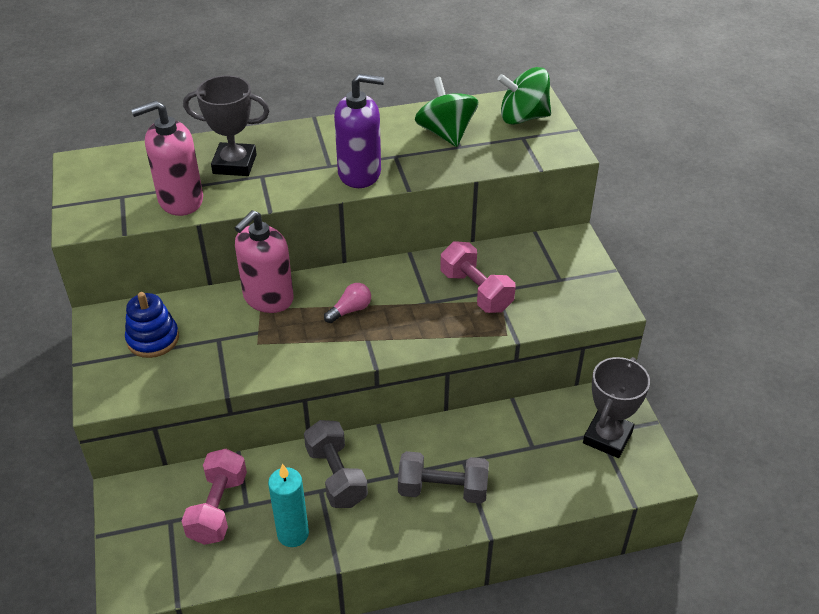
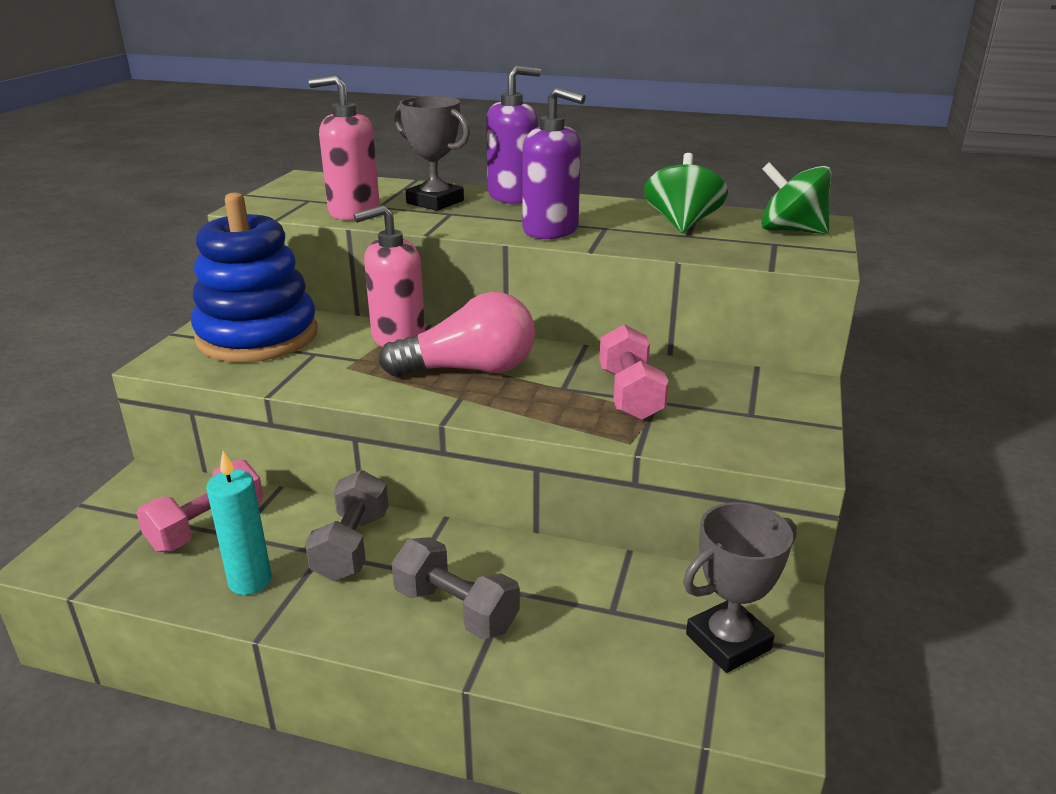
camera: 30 degrees right, 15 degrees down
blue stacking toy [125,292,179,358] -> blue stacking toy [191,192,318,362], size x2.01
pink light bulb [324,283,371,323] -> pink light bulb [379,292,535,377], size x2.27
none -> purple soap dispenser [486,65,541,204]

